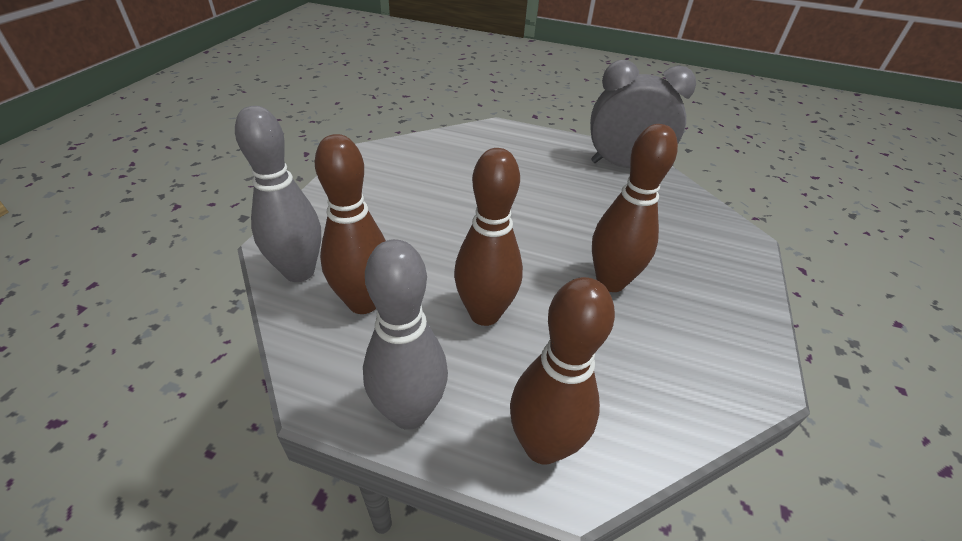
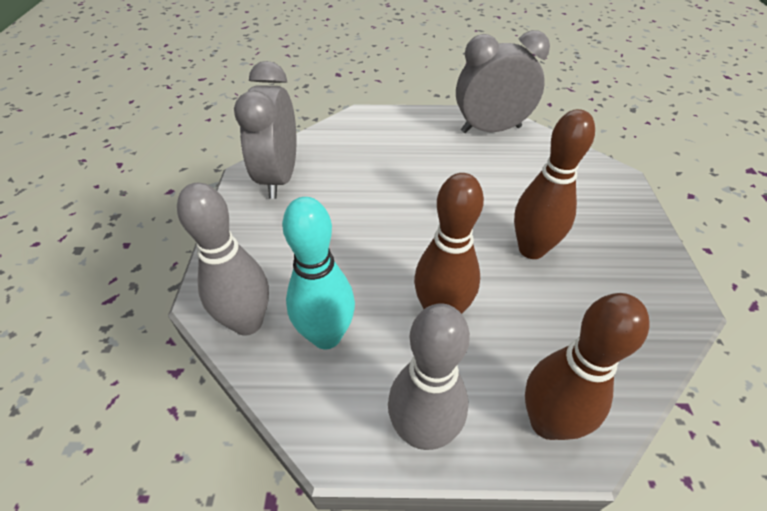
camera: 15 degrees left, 5 degrees up
brown bowling pin [315,134,386,314] -> turquoise bowling pin [282,197,355,349]
none -> grey clock [234,61,296,199]

